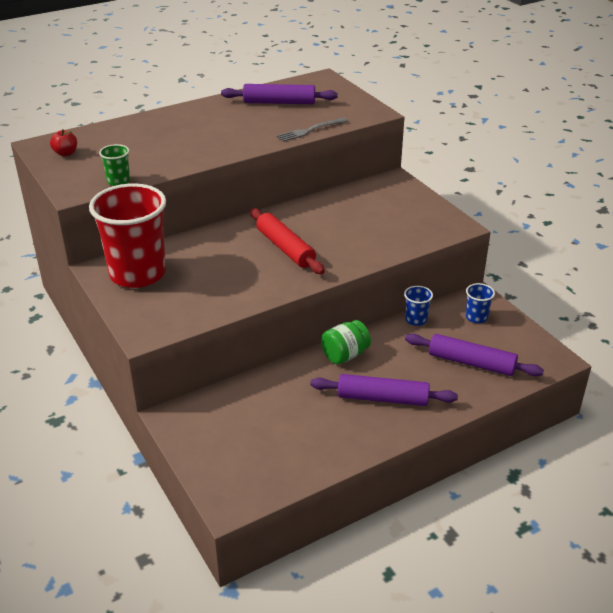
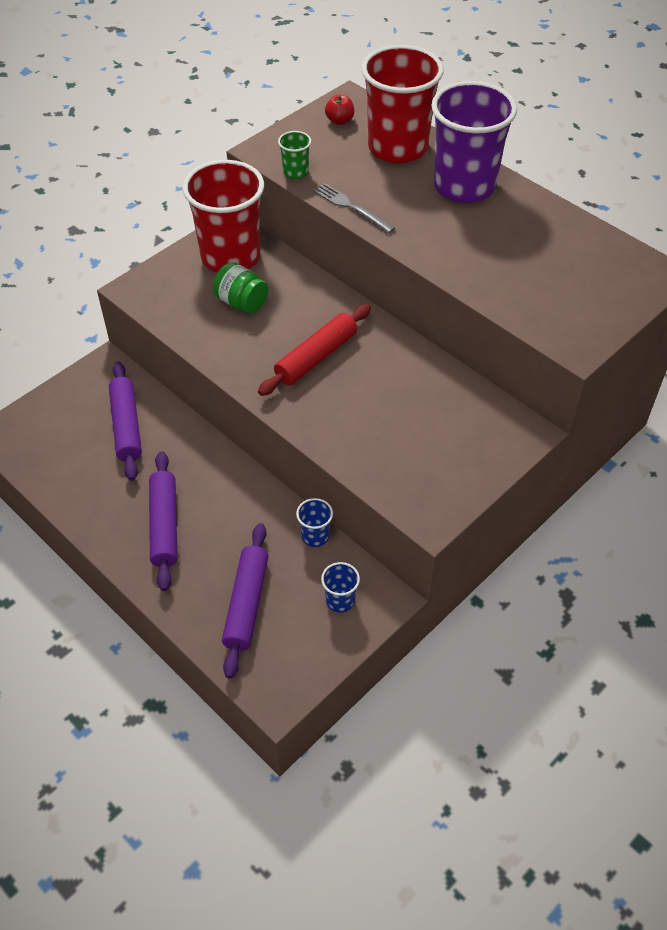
camera: 75 degrees right, 15 degrees up
purple rolling pin [221,84,338,104] -> purple rolling pin moved to [109,361,142,481]
grey fork [276,118,348,142] -> grey fork moved to [313,183,395,233]
green jar [321,320,371,365] -> green jar moved to [213,262,268,313]
none -> red cup [361,45,444,163]
none -> purple cup [431,81,517,203]

